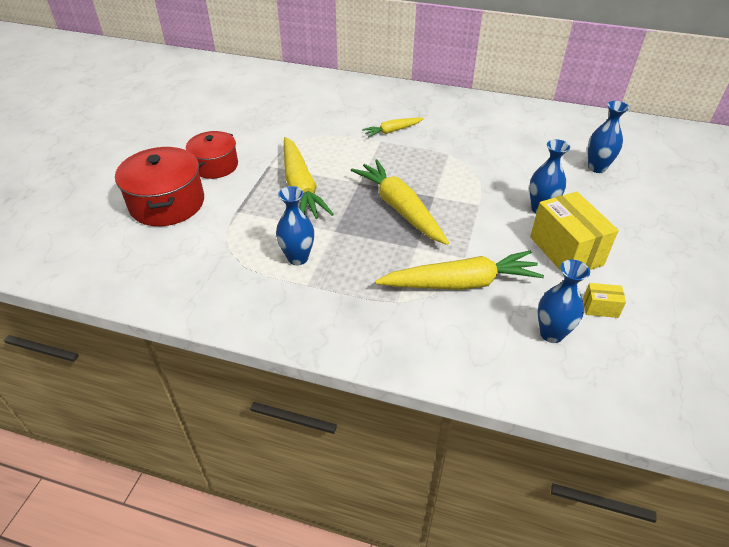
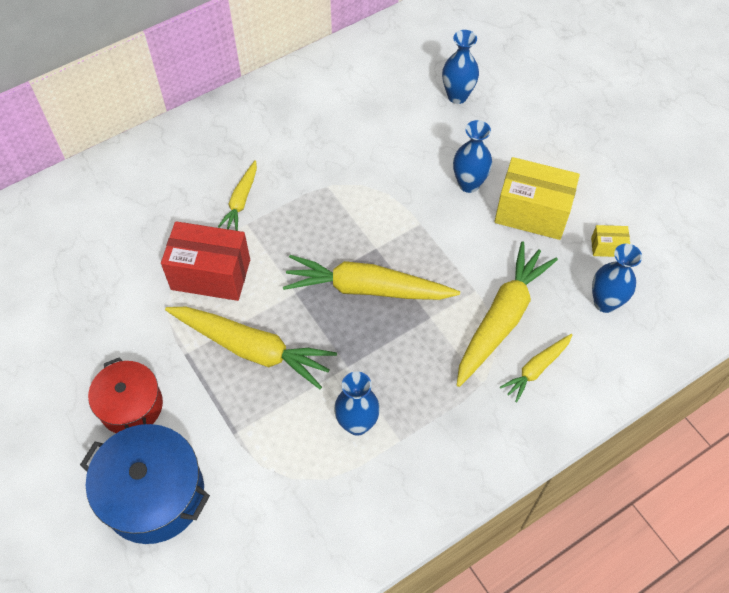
camera: 50 degrees left, 15 degrees up
red pot [115,147,204,226] -> blue pot [80,424,210,544]
yellow box [583,283,626,318] -> yellow box turned 45 degrees clockwise [591,225,630,257]
none -> red box [161,221,250,301]
none -> yellow carrot [500,334,572,403]

